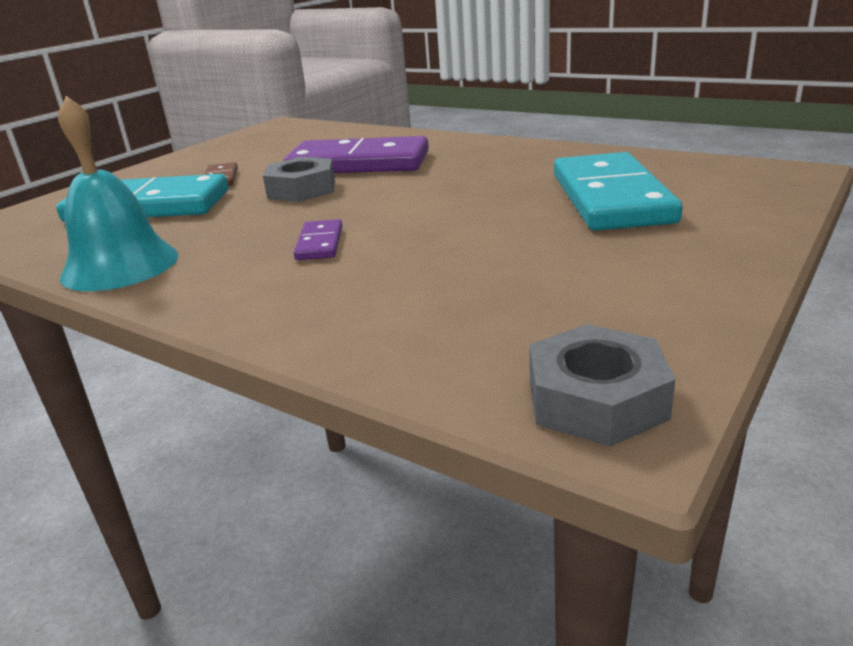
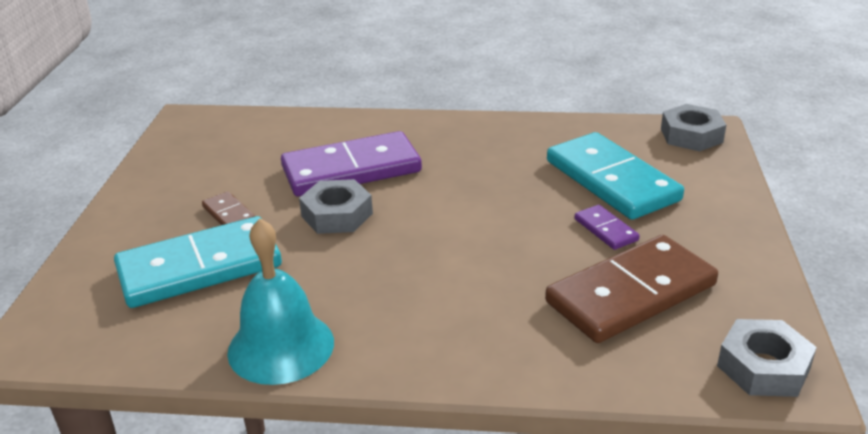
camera: 30 degrees left, 5 degrees up
purple domino [294,219,342,260] -> purple domino moved to [575,205,640,250]
none -> brown domino [545,235,718,343]
none -> grey nut [661,104,726,151]

